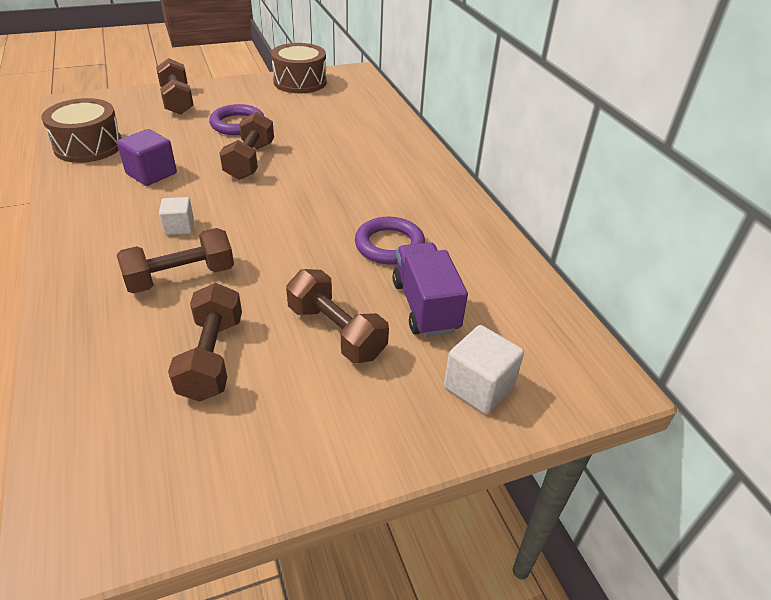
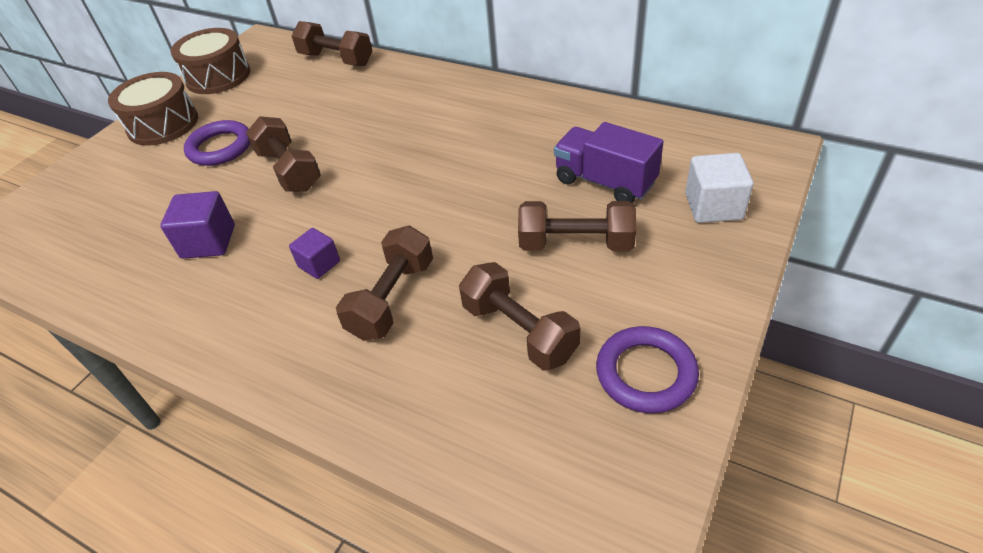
camera: 35 degrees left, 5 degrees up
brown drum [41,98,122,163] -> brown drum moved to [108,72,198,146]
brown dumbbell [156,58,193,115] -> brown dumbbell moved to [292,21,372,66]
white cube [159,197,194,235] -> purple cube [289,228,340,279]
purple ring [355,217,425,265] -> purple ring moved to [596,326,699,413]

